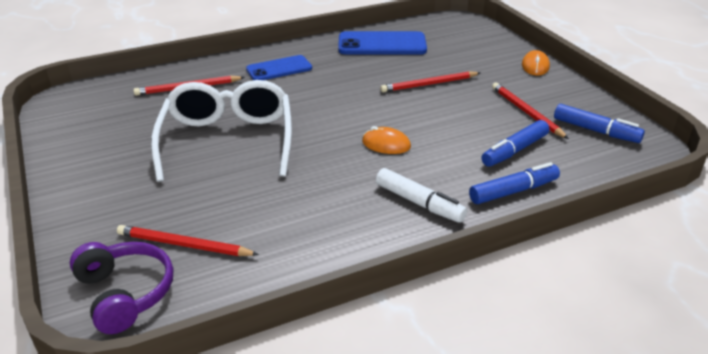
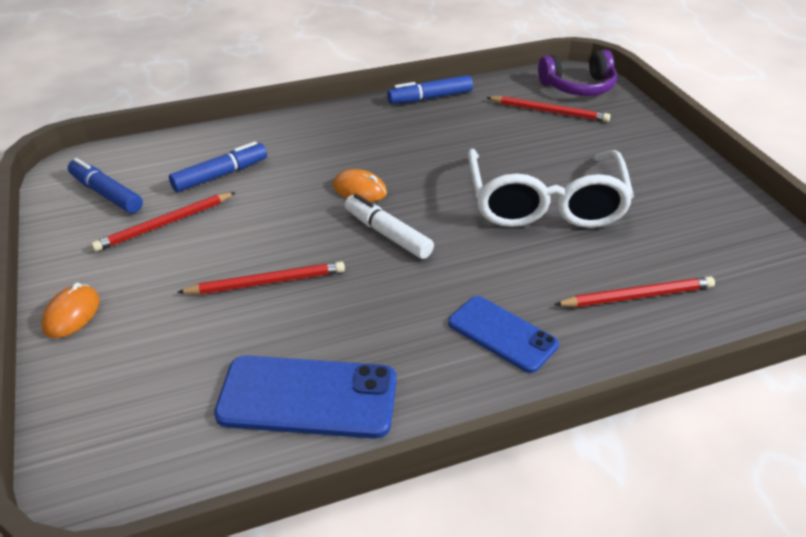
camera: 175 degrees left, 5 degrees up
purple headphones [70,242,173,334] -> purple headphones turned 75 degrees counterclockwise [538,50,617,96]
blue phone [246,55,312,80] -> blue phone turned 60 degrees clockwise [448,296,559,373]
white marker [376,168,467,223] -> white marker moved to [345,194,434,259]
blue marker [469,162,560,204] -> blue marker moved to [387,75,473,104]
red pencil [492,83,569,139] -> red pencil turned 75 degrees clockwise [91,192,236,252]

